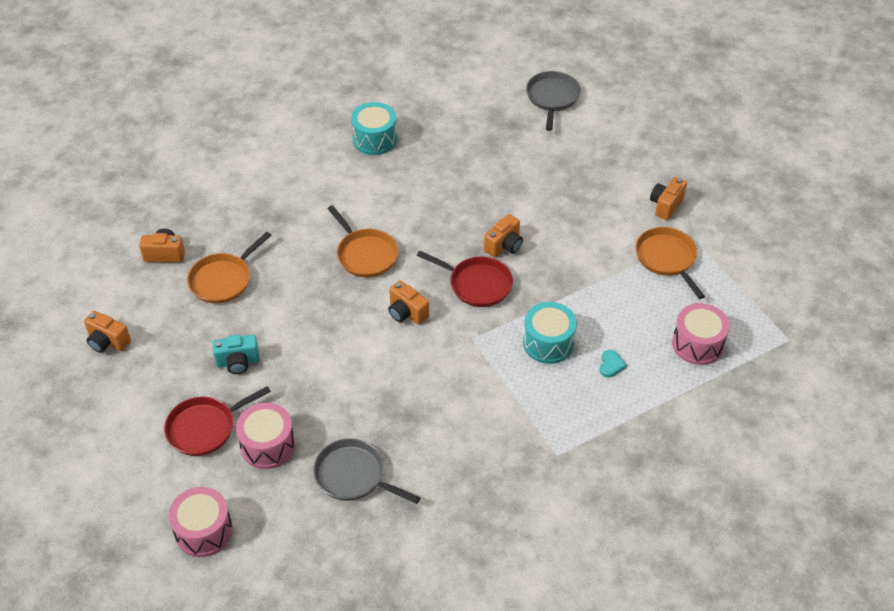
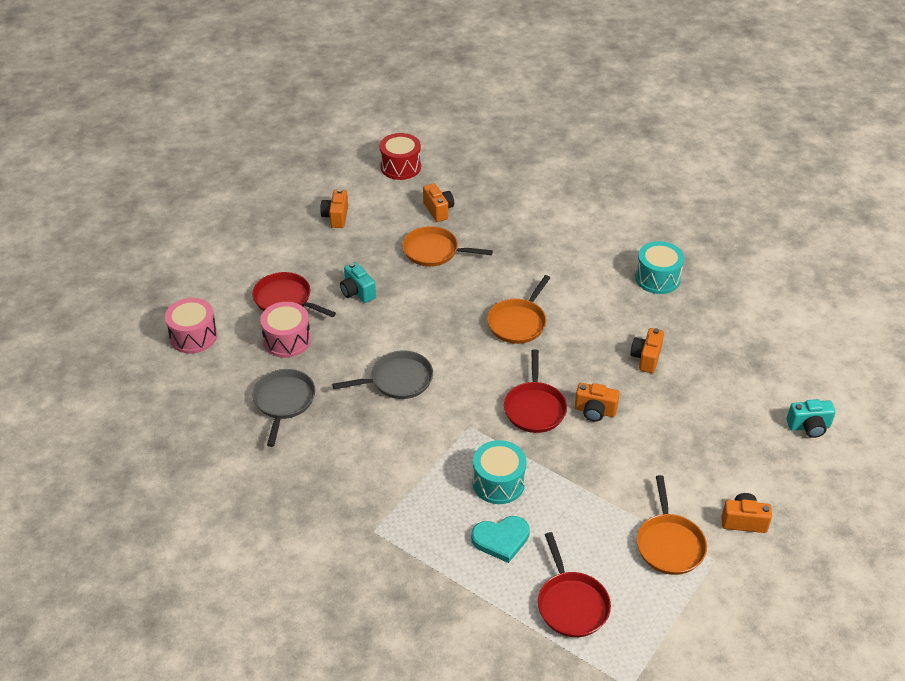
camera: 65 degrees right, 5 degrees down
orange camera [388,280,429,325] -> orange camera moved to [630,328,664,373]
grey pan [526,71,581,131] -> grey pan moved to [332,350,433,399]
turquoise heart [600,350,627,378] -> turquoise heart [471,516,530,563], size x1.77
orange pan [635,227,705,299] -> orange pan turned 135 degrees clockwise [637,475,707,575]
pink drum [672,303,730,365] -> red pan [538,532,611,637]
none -> red drum [380,133,421,180]
none -> turquoise camera [787,399,836,438]

